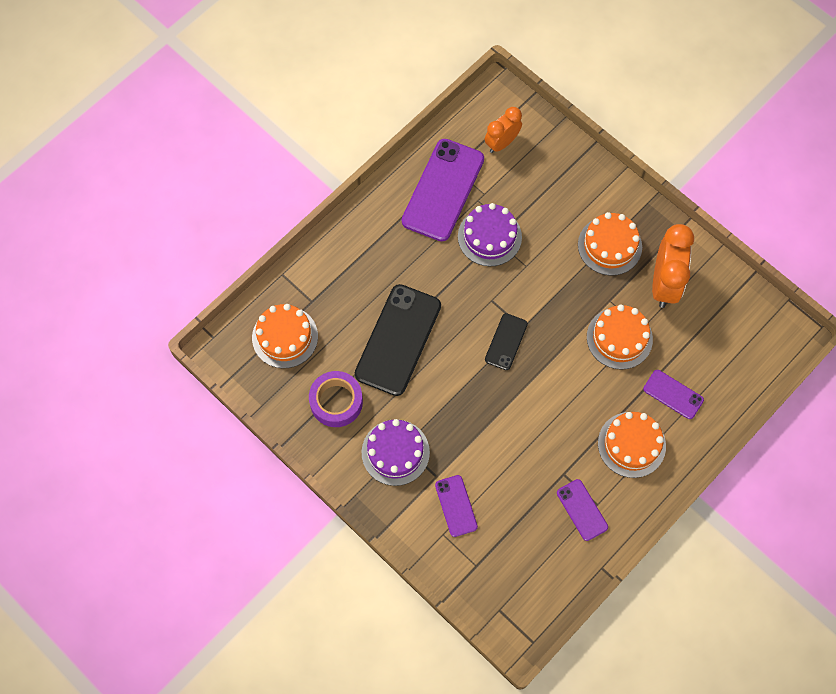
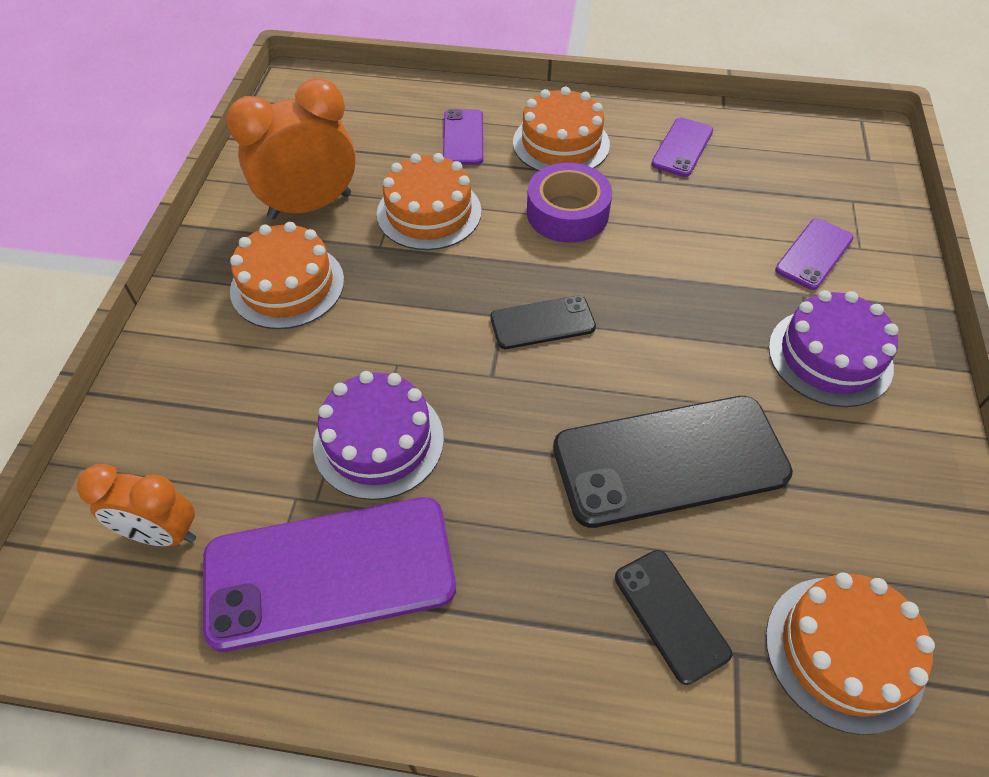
camera: 125 degrees left, 15 degrees down
purple tape [309,371,363,427] -> purple tape moved to [527,163,612,243]
none -> black phone [615,550,732,685]

